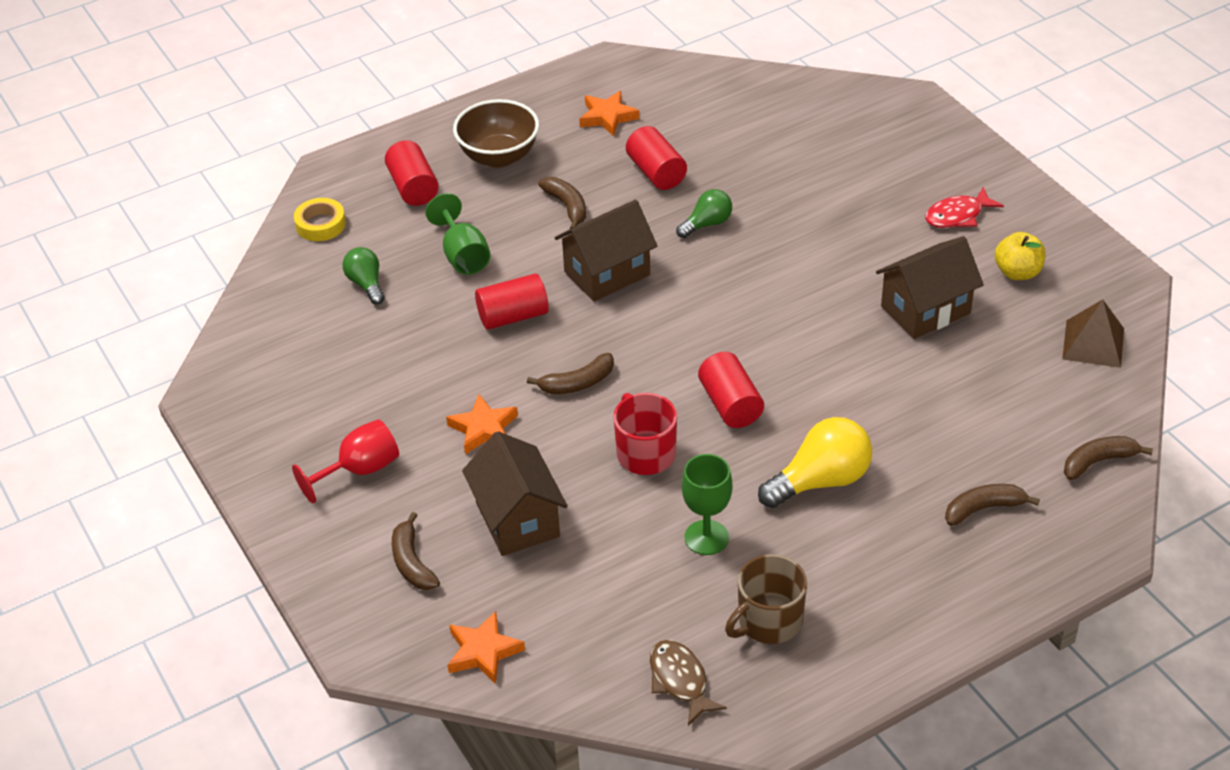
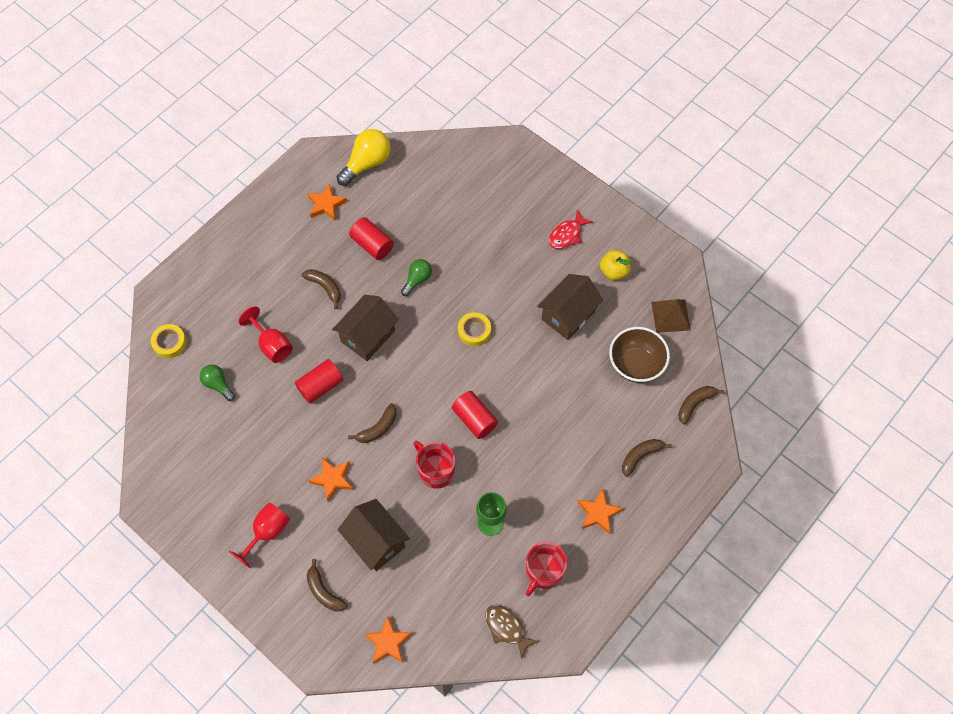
camera: 20 degrees left, 20 degrees up
red cylinder [385,140,439,206] -> none
green goblet [425,193,491,275] -> red goblet [239,306,293,363]
brown bowl [453,99,539,168] -> brown bowl moved to [609,327,670,383]
brown mug [725,554,807,644] -> red mug [526,542,567,596]
yellow light bulb [758,417,872,508] -> yellow light bulb moved to [337,129,391,186]
none -> yellow tape [458,312,491,346]
none -> orange star [578,489,623,534]

